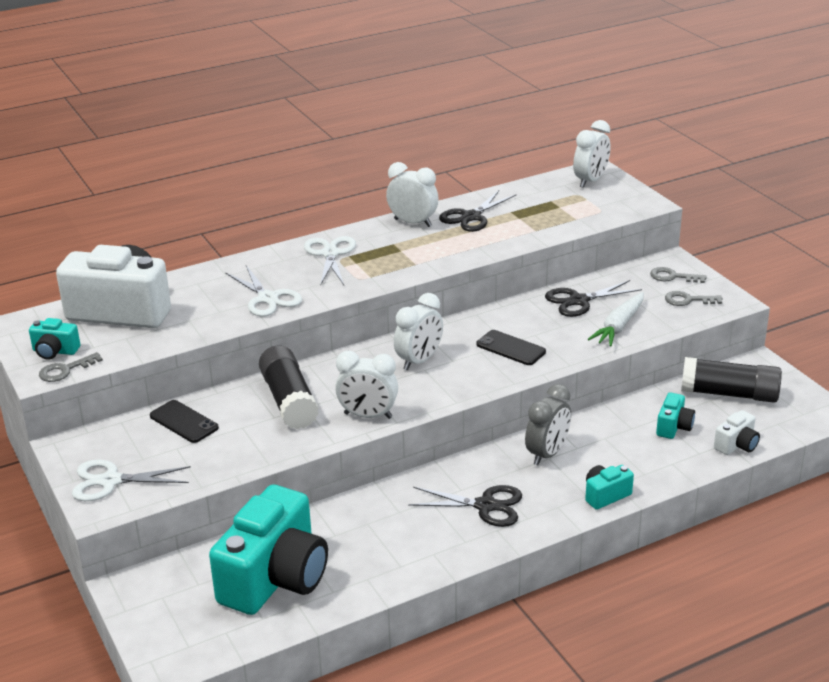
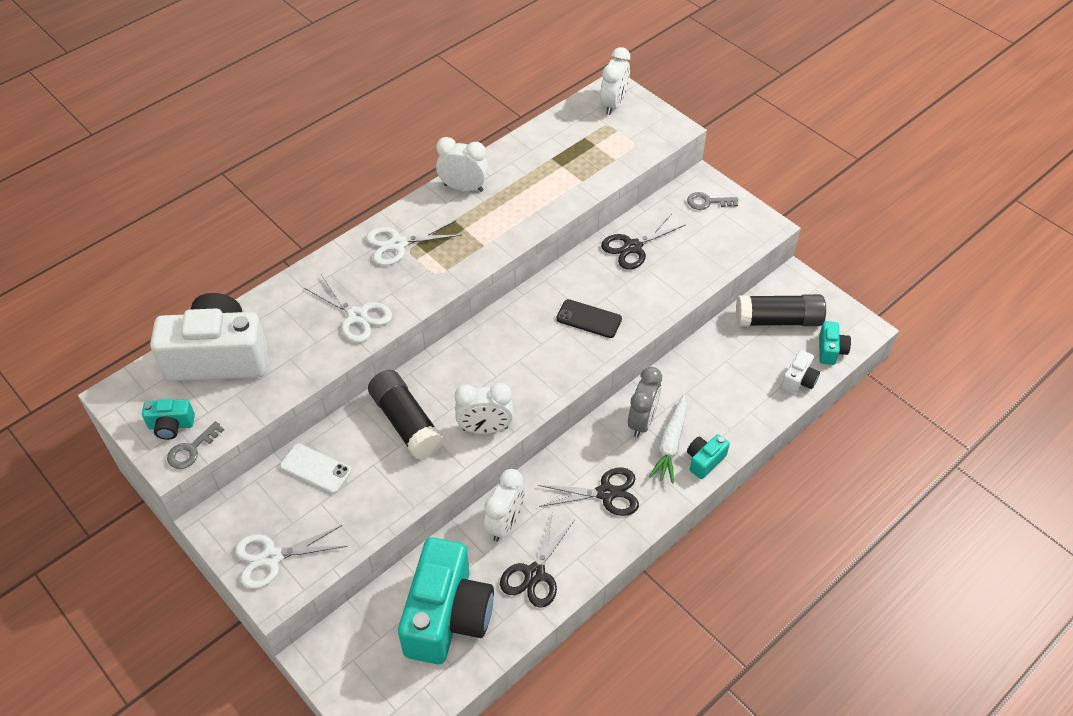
camera: 15 degrees left, 20 degrees up
black phone [150,400,219,443] -> white phone [280,444,351,494]
white scissors [304,236,356,286] -> white scissors turned 90 degrees counterclockwise [366,221,462,266]
white clock [394,293,443,370] -> white clock moved to [484,469,525,541]
black scissors [439,190,516,232] -> black scissors moved to [500,512,574,608]
white carrot [588,292,644,347] -> white carrot moved to [649,395,687,483]
turquoise camera [656,393,695,439] -> turquoise camera moved to [819,321,851,365]
grey key [665,291,723,306] -> none

